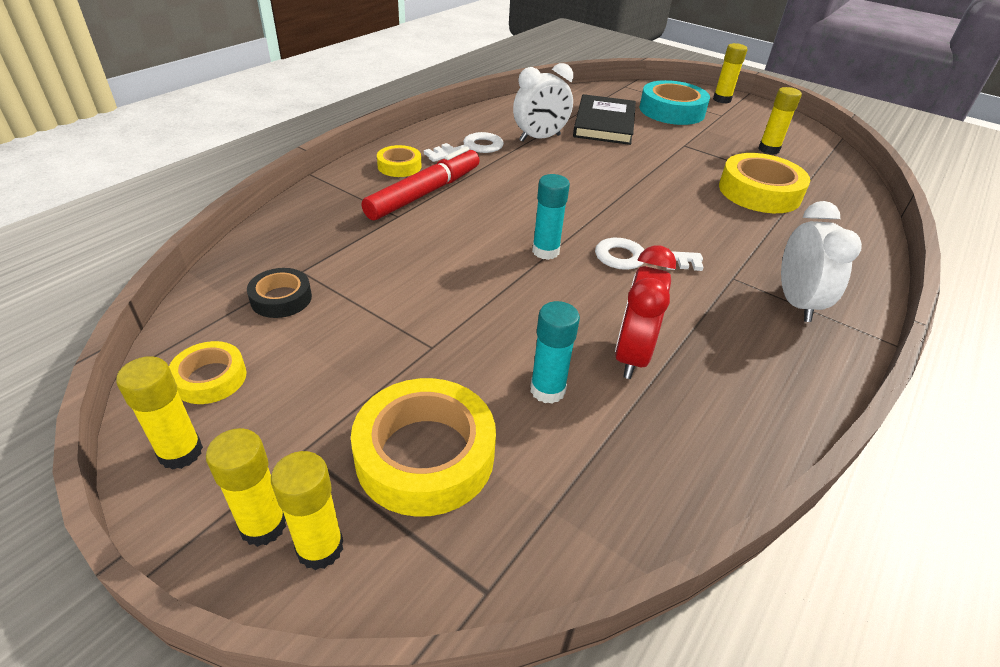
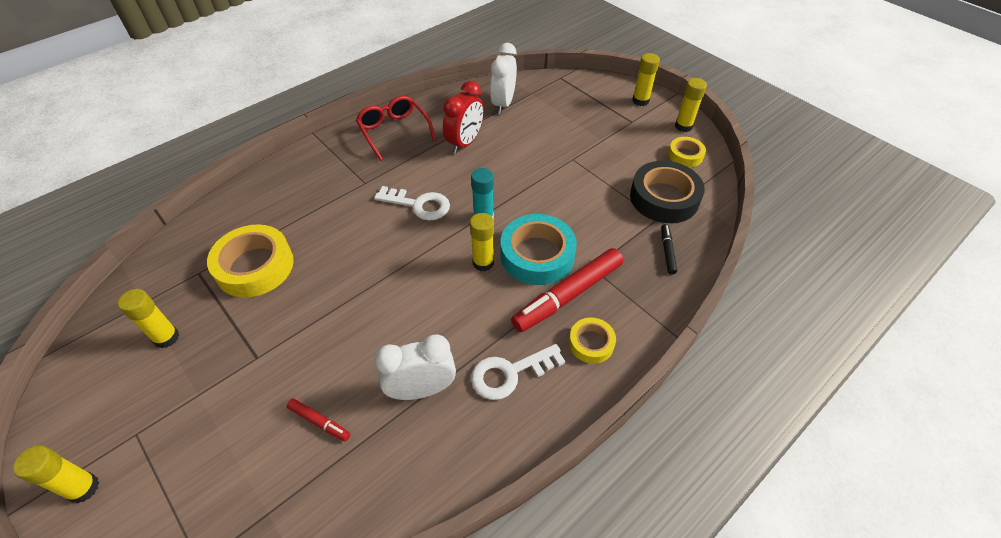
camera: 165 degrees left, 10 degrees up
black tape [247,268,312,318] -> black tape [630,161,705,223], size x1.84
yellow glue stick [271,451,343,570] -> yellow glue stick moved to [470,213,494,271]
yellow tape [351,378,496,517] -> none
turquoise glue stick [530,301,580,404] -> none
black book [573,94,636,145] -> red marker [287,398,350,441]
turquoise tape [640,80,710,125] -> turquoise tape moved to [501,214,577,285]
white clock [781,201,862,322] -> white clock moved to [490,43,517,114]
none -> red glasses [356,96,436,161]
none -> black marker [661,224,677,275]

